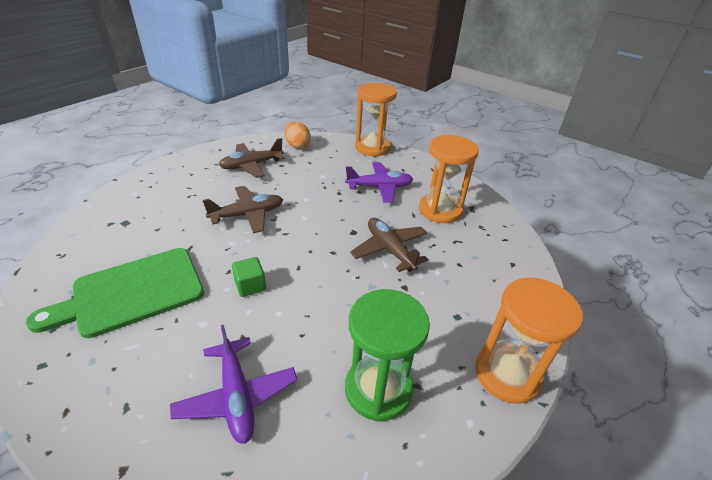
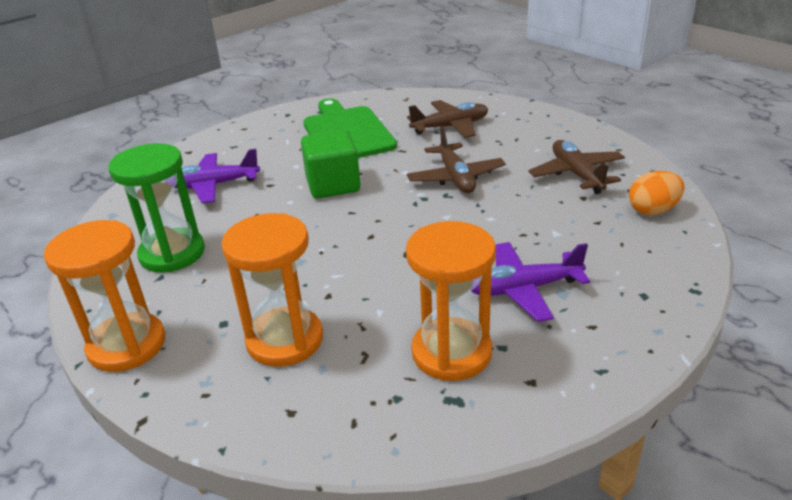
camera: 105 degrees right, 5 degrees down
green cube [232,257,266,297] -> green cube [301,130,361,199], size x1.78
purple plane [345,162,413,203] -> purple plane turned 75 degrees clockwise [472,242,590,322]
brown plane [350,218,429,272] -> brown plane moved to [407,100,488,138]
orange hourglass [355,83,397,156] -> orange hourglass moved to [221,213,323,367]

